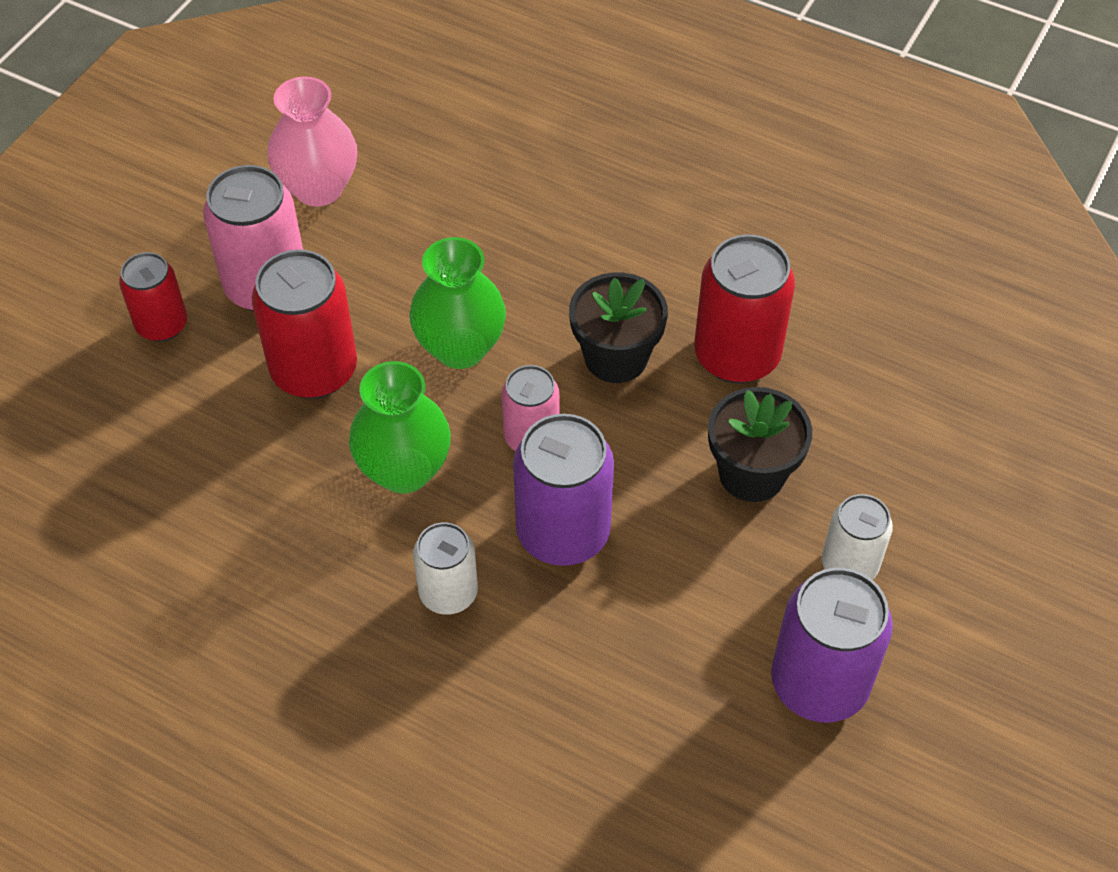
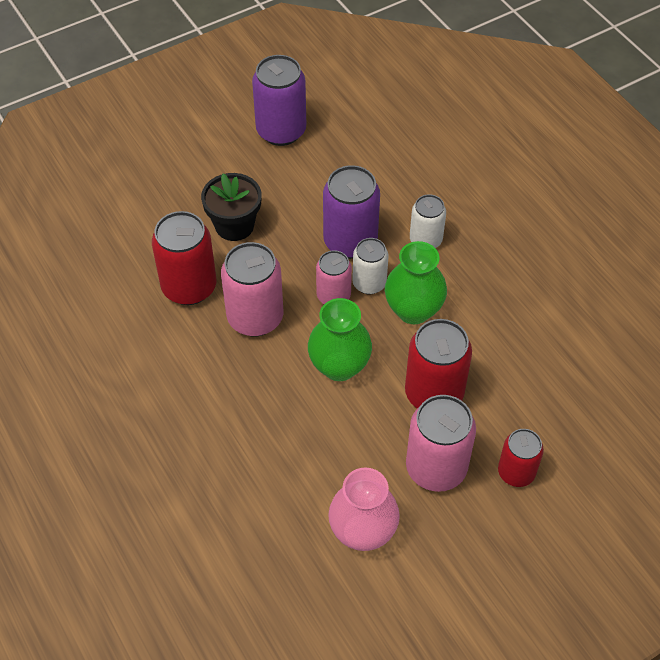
camera: 150 degrees left, 0 degrees up
black flower pot [569,273,668,383] -> pink can [221,242,283,337]
white can [822,494,893,580] -> white can moved to [352,238,388,294]

